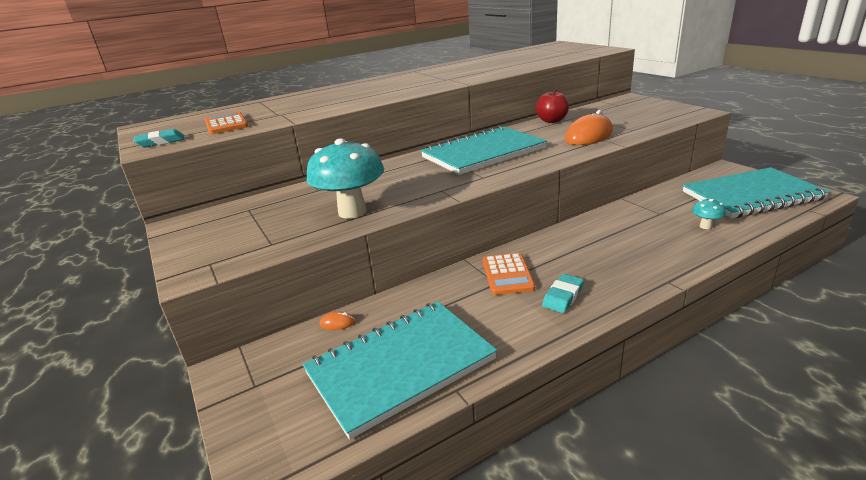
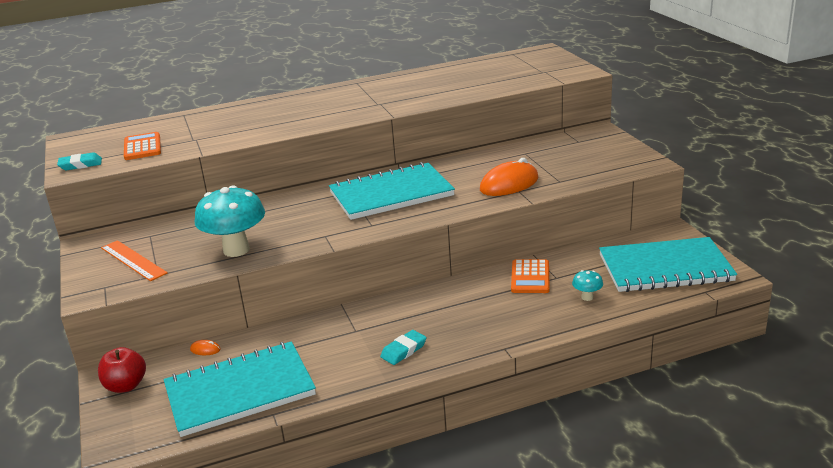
camera: 10 degrees right, 0 degrees up
orange calculator [483,253,535,295] -> orange calculator moved to [511,259,550,293]
red apple [536,89,569,123] -> red apple moved to [98,347,146,393]
none -> orange ruler [101,240,168,281]

